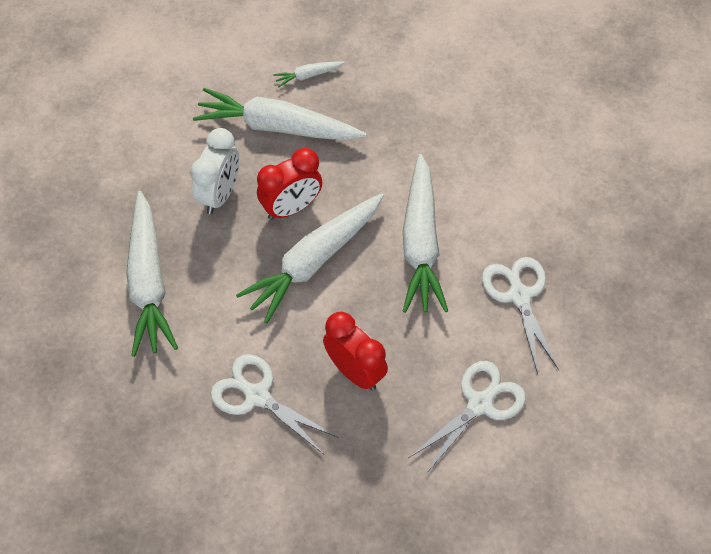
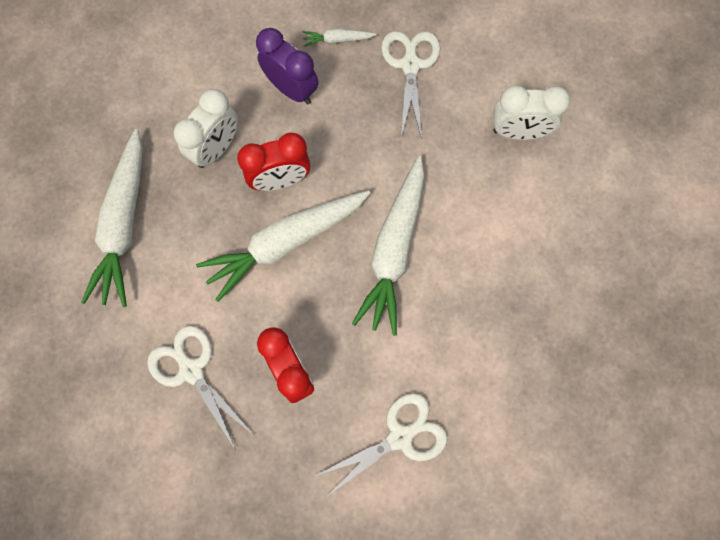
camera: 15 degrees right, 15 degrees up
white carrot [193,88,367,141] -> purple clock [256,28,319,104]
white scissors [482,257,559,374] -> white scissors moved to [381,31,440,139]
none -> white clock [493,85,570,140]

